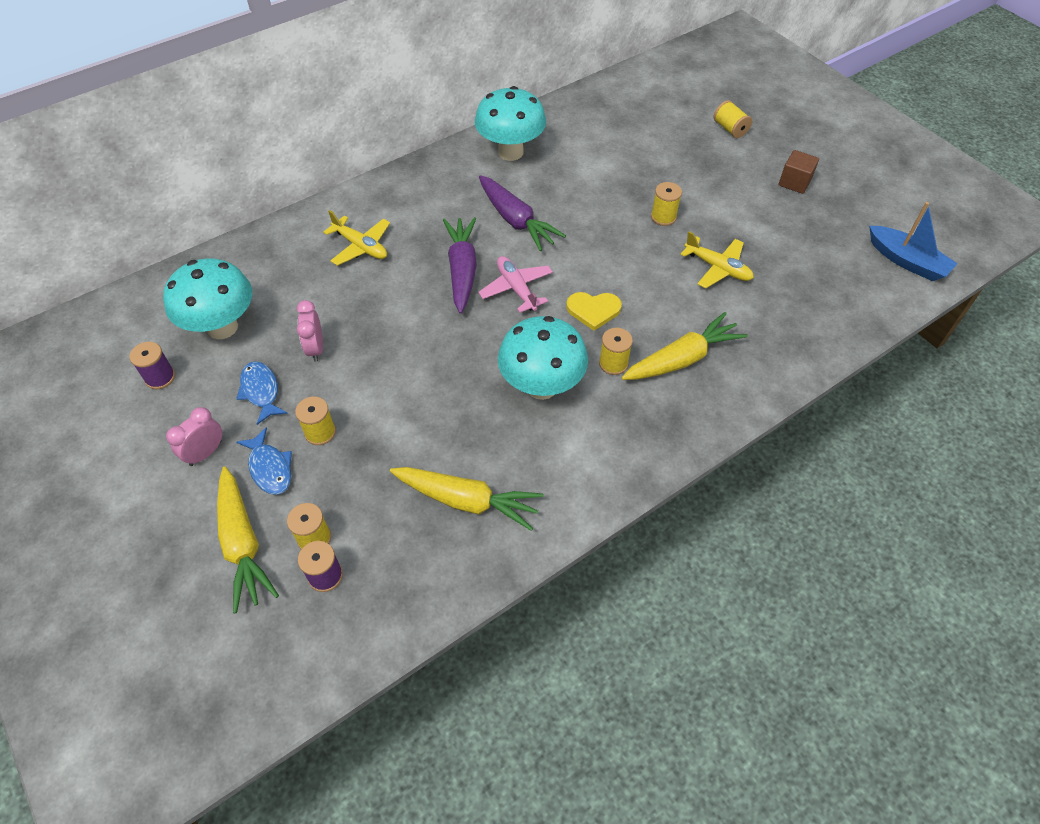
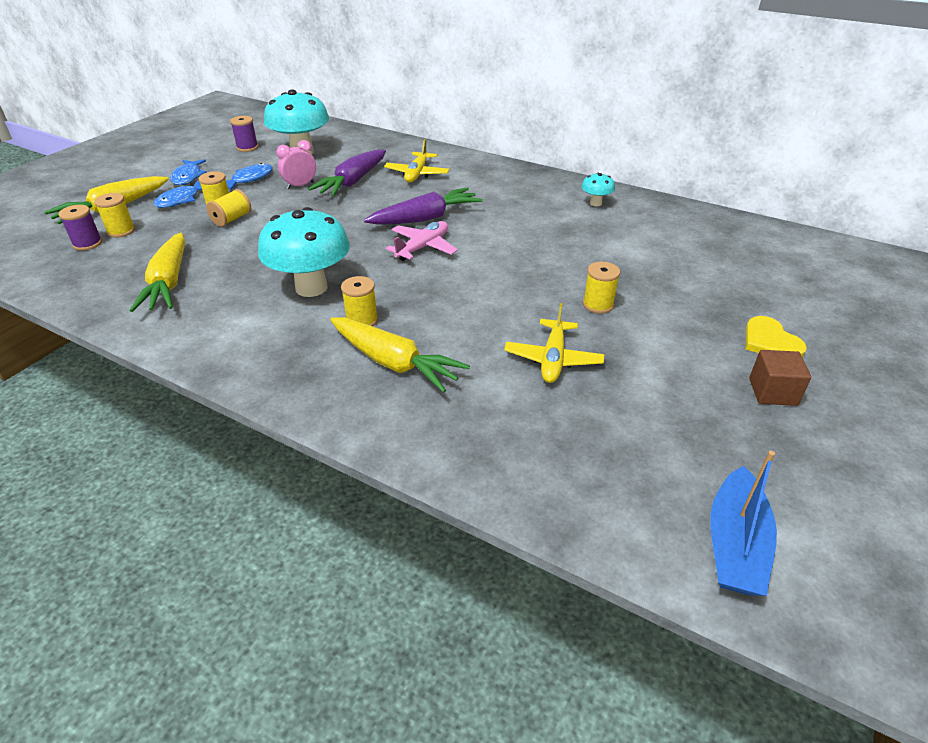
camera: 65 degrees right, 15 degrees down
pink clock [166,407,222,466] -> blue fish [170,159,207,185]
turquoise mushroom [475,86,546,161] -> turquoise mushroom [581,173,615,206], size x0.46
purple carrot [479,175,566,251] -> purple carrot moved to [308,149,386,197]
yellow heart [566,292,622,331] -> yellow heart moved to [746,316,807,358]
yellow spool [714,100,752,138] -> yellow spool moved to [206,189,251,227]

